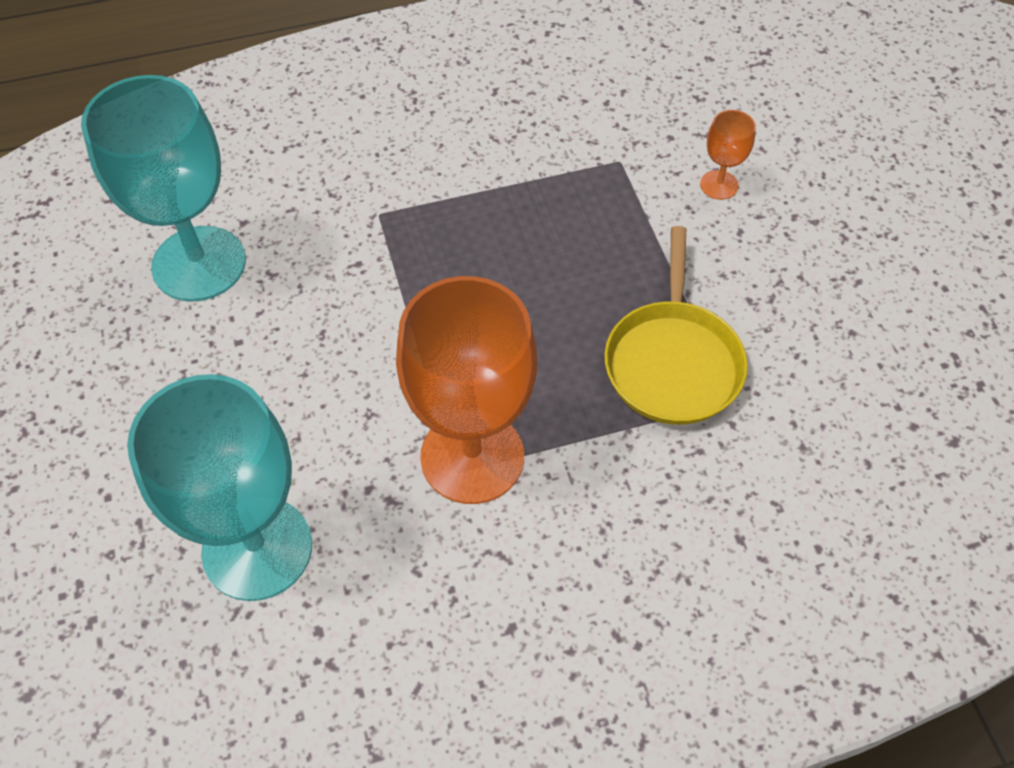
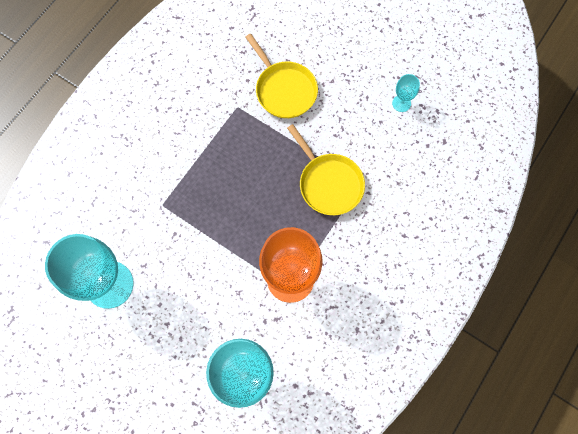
camera: 40 degrees left, 15 degrees up
orange goblet [700,110,756,200] -> yellow pan [245,34,318,118]
none -> turquoise goblet [392,74,420,112]

